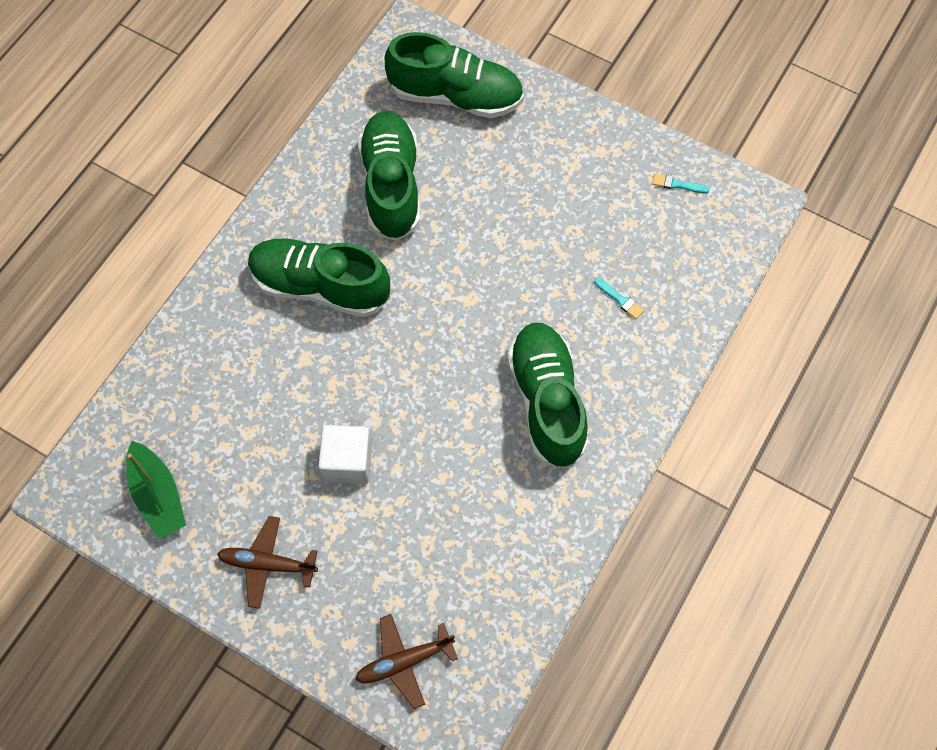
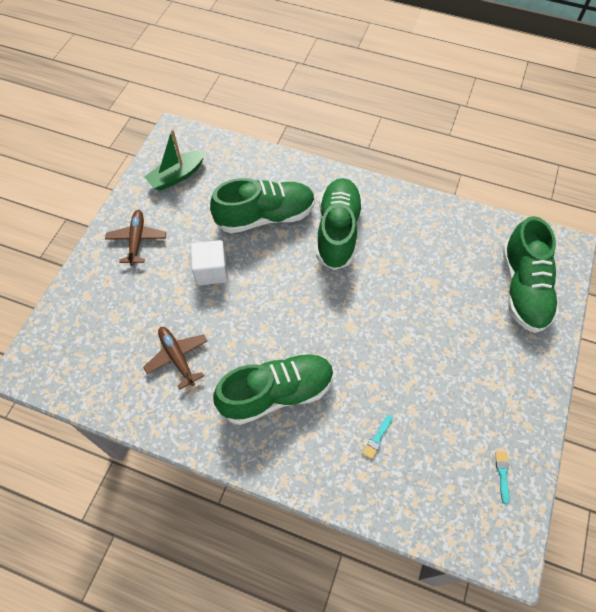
camera: 80 degrees right, 5 degrees down
brown plane [355,614,458,709] -> brown plane moved to [143,327,207,390]
green shoe [358,111,420,241] -> green shoe moved to [210,178,315,233]

